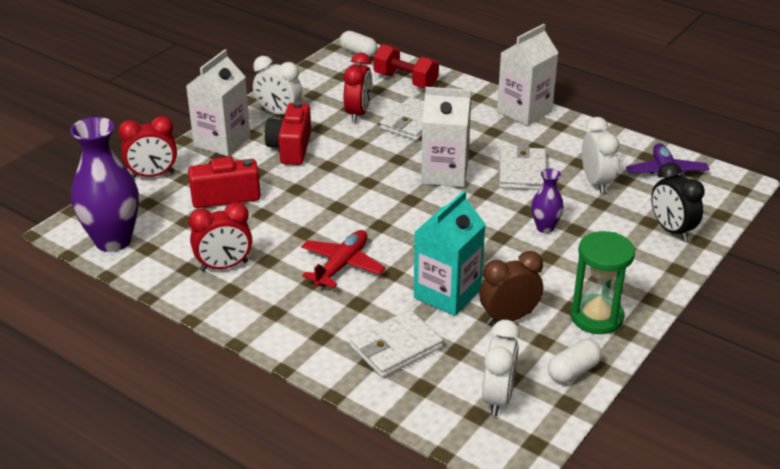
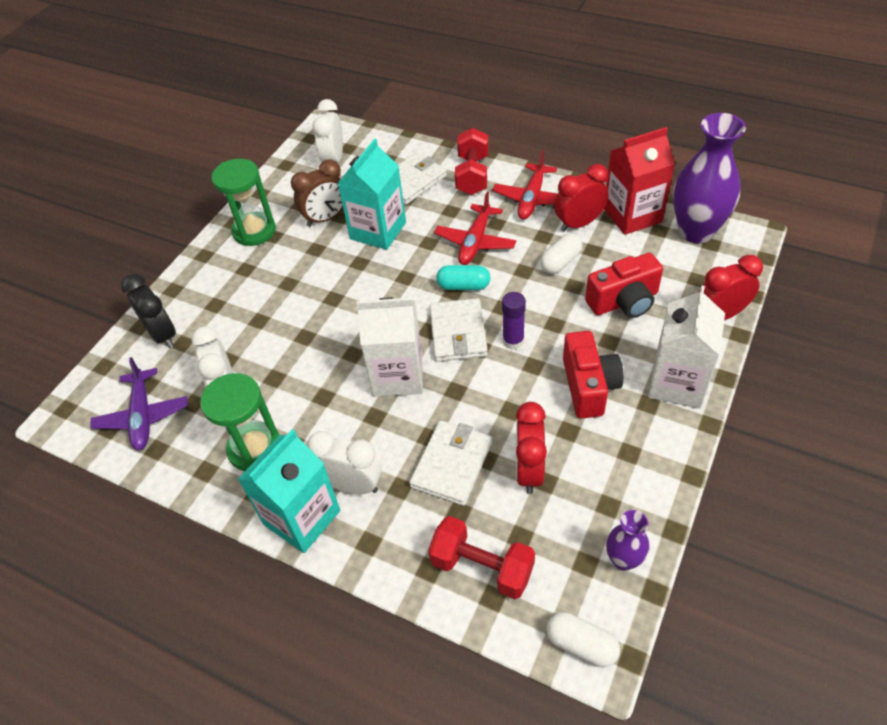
camera: 175 degrees right, 15 degrees up
white clock [253,56,302,114] -> white clock moved to [307,431,382,494]
white carton [497,24,558,126] -> turquoise carton [238,429,340,553]
white wallet [499,145,547,190] -> white wallet moved to [430,298,488,362]
purple vase [531,168,564,233] -> purple vase moved to [606,510,649,571]
white capsule [548,339,602,383] -> white capsule moved to [540,233,582,274]
none -> green hourglass [200,373,279,471]
none -> turquoise capsule [436,265,490,290]
none -> red dumbbell [455,128,489,195]
none -> red plane [492,150,558,220]
none -> purple glue stick [502,292,526,349]
none -> red carton [604,127,675,235]

